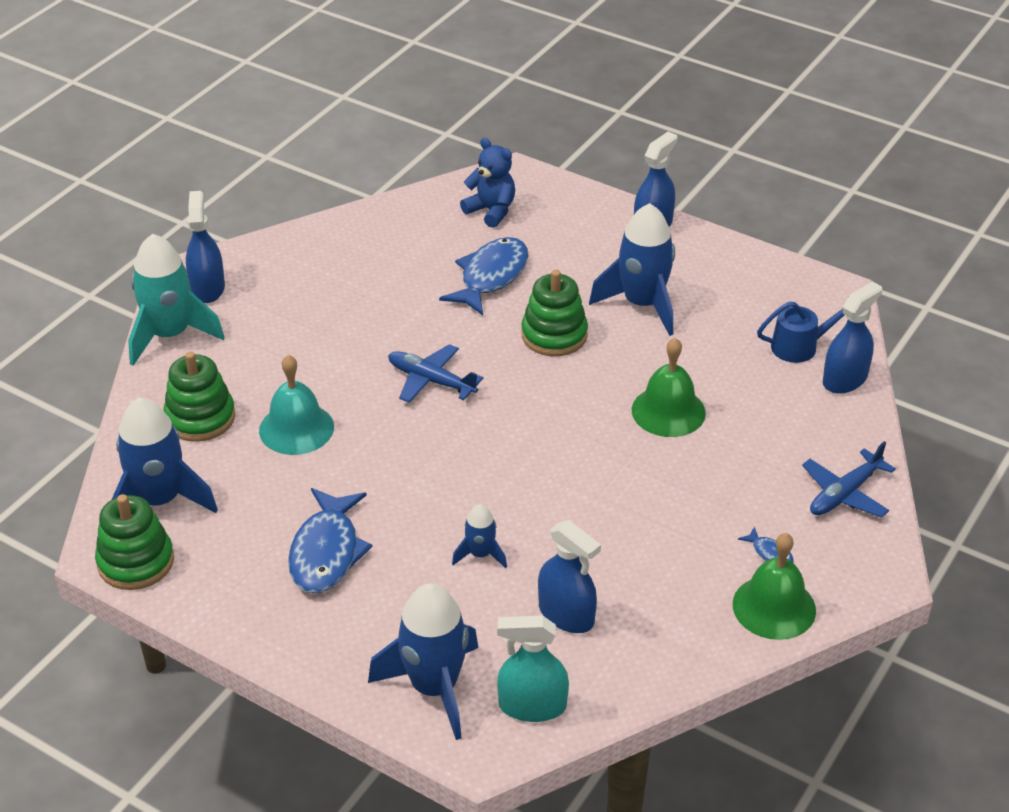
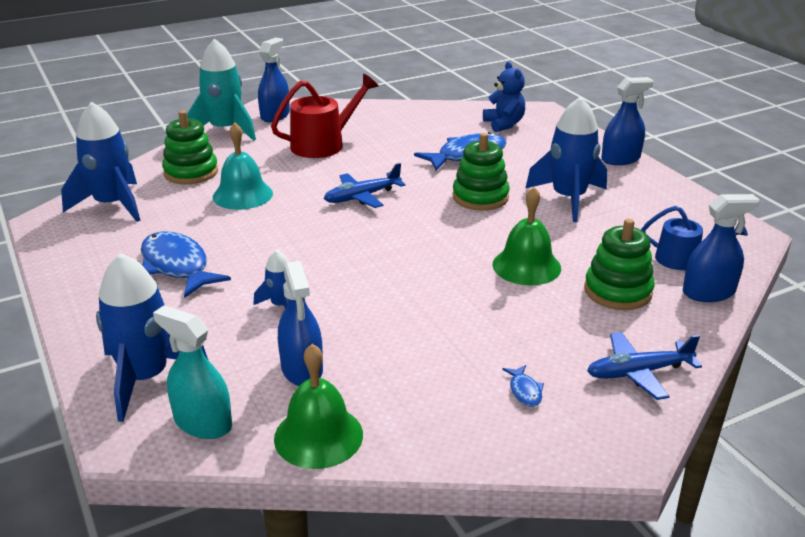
camera: 30 degrees right, 10 degrees down
green stacking toy [95,494,174,590] -> green stacking toy moved to [584,219,655,310]
blue fish [288,488,372,593] -> blue fish turned 105 degrees clockwise [141,231,231,298]
blue plane [388,344,483,403] -> blue plane turned 90 degrees counterclockwise [324,163,406,208]
green bell [733,533,816,640] -> green bell moved to [274,344,363,469]
none -> red watering can [271,74,378,158]

